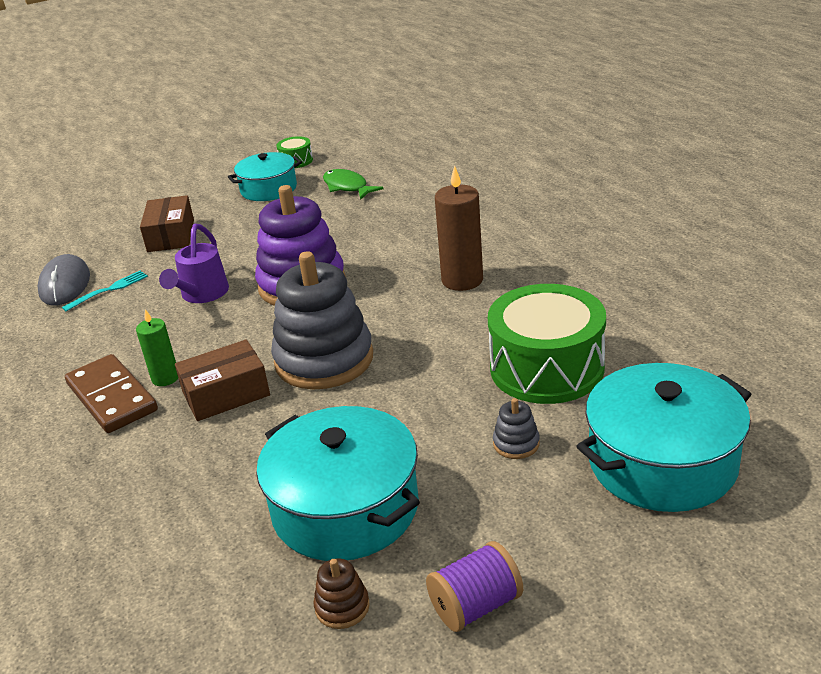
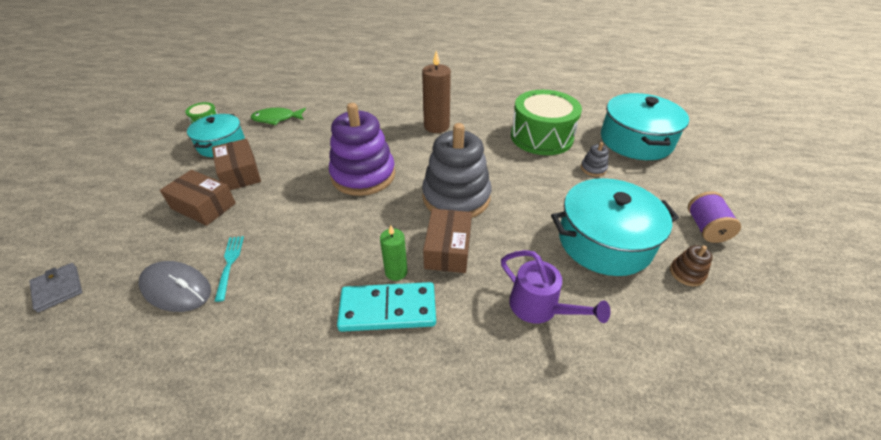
camera: 60 degrees left, 10 degrees up
brown domino [65,354,158,433] -> turquoise domino [337,282,436,332]
purple watering can [159,224,229,303] -> purple watering can moved to [501,250,610,324]
none -> grey wallet [29,263,82,313]
none -> brown box [212,139,261,190]

